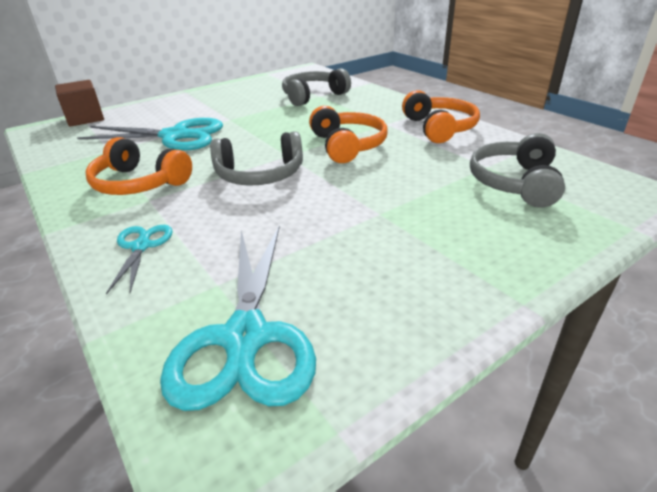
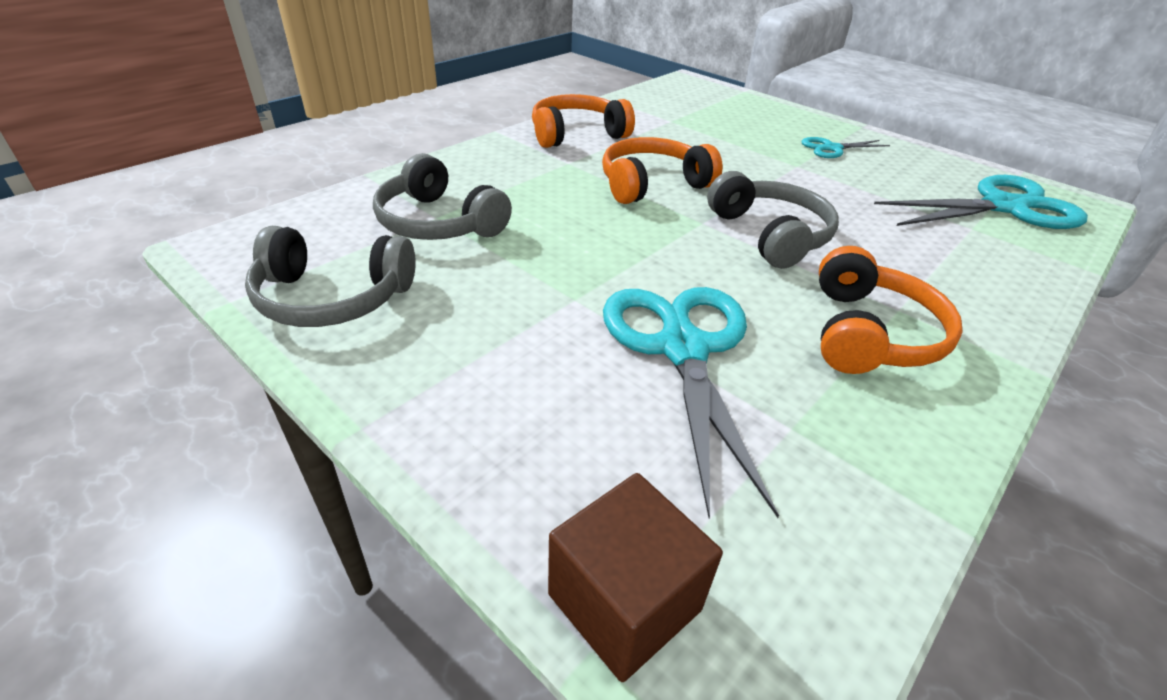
camera: 105 degrees left, 5 degrees up
turquoise scissors [106,225,173,294] -> turquoise scissors moved to [801,137,890,158]
grey headphones [470,133,565,208] -> grey headphones moved to [245,226,416,327]

